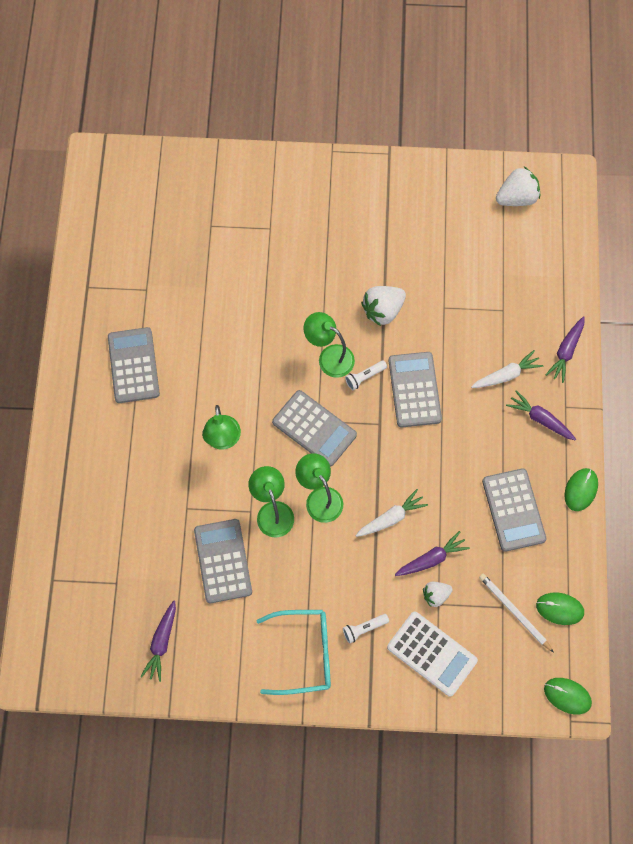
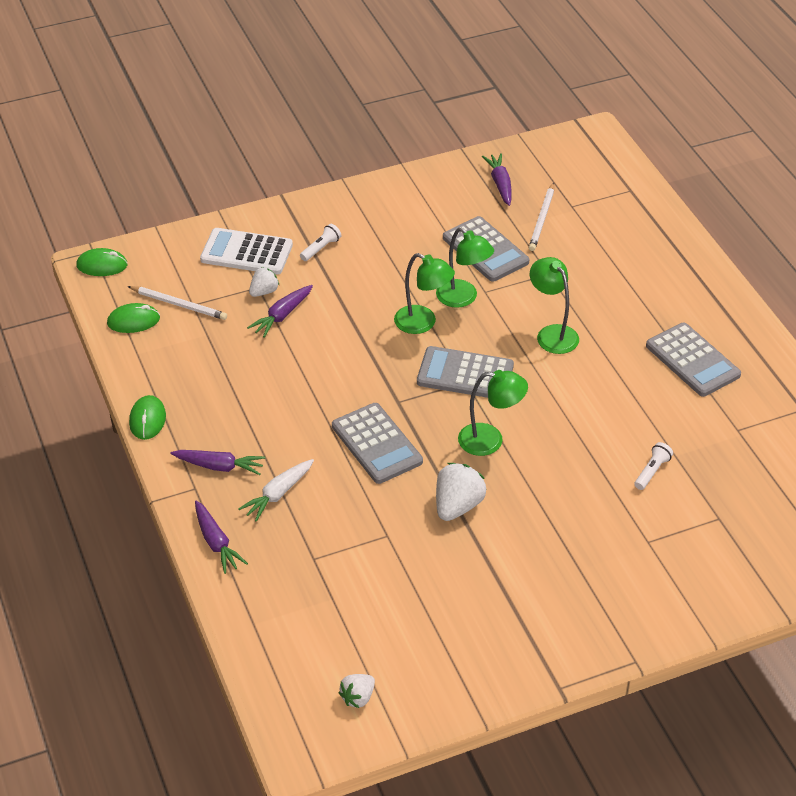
camera: 155 degrees right, 25 degrees down
turquoise glasses [256,610,331,695] -> none
white flashlight [345,360,387,390] -> white flashlight moved to [634,442,673,490]
white carrot [355,489,428,537] -> none
grey calculator [482,468,546,552] -> none
white strawberry [496,167,540,206] -> white strawberry [339,674,375,708], size x0.60
purple carrot [546,316,585,383] -> purple carrot turned 150 degrees clockwise [195,501,248,574]
none -> white pencil [529,182,554,251]

